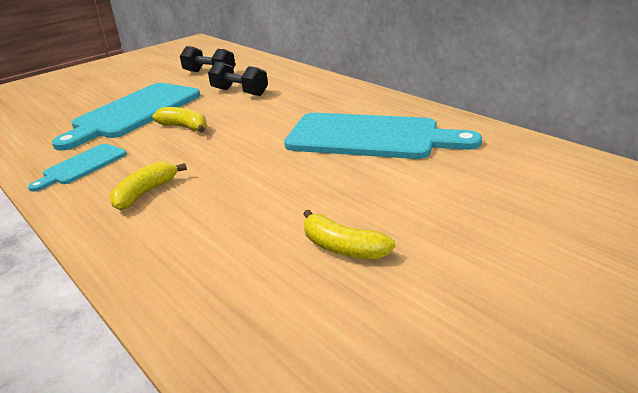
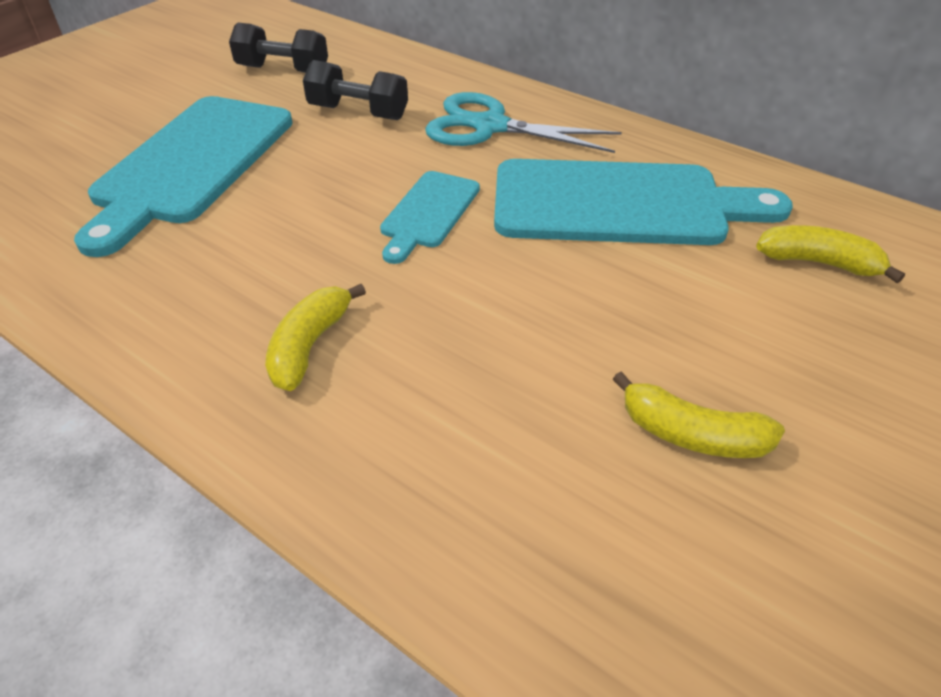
camera: 15 degrees left, 15 degrees up
turquoise cutting board [28,144,127,192] -> turquoise cutting board moved to [380,171,480,264]
yellow banana [153,107,207,133] -> yellow banana moved to [756,225,905,283]
none -> turquoise scissors [425,92,622,153]

